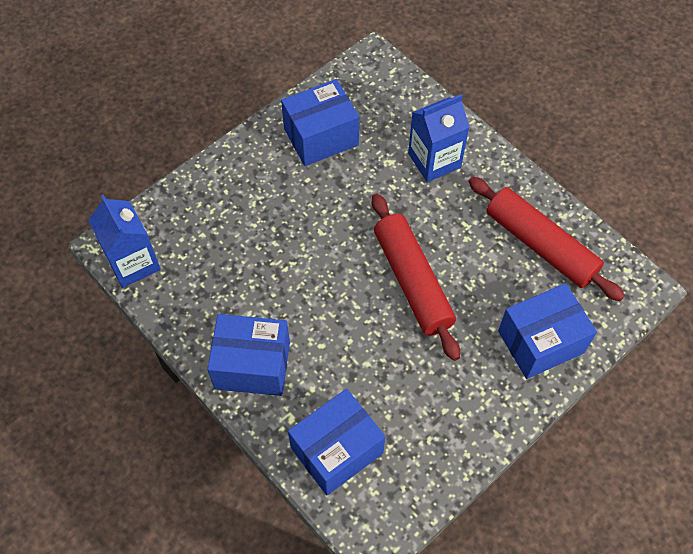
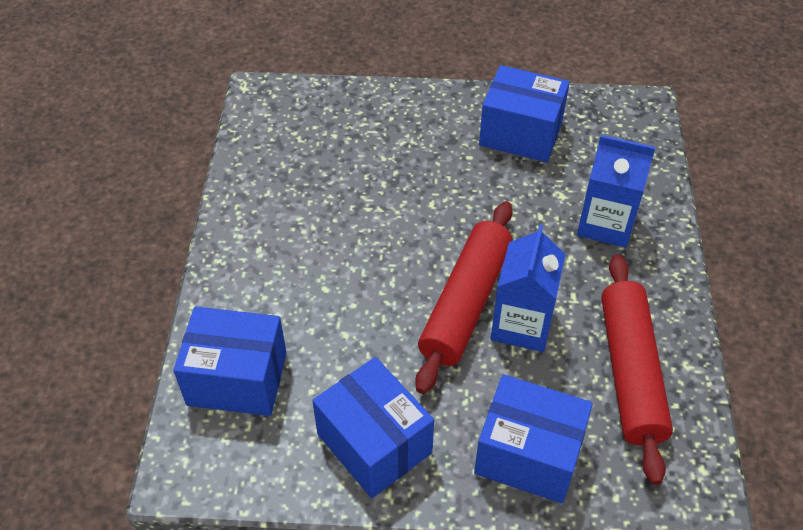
camera: 45 degrees right, 10 degrees down
blue carton [88,195,161,288] -> blue carton moved to [491,224,566,352]
blue box [207,314,290,396] -> blue box moved to [312,357,434,498]

